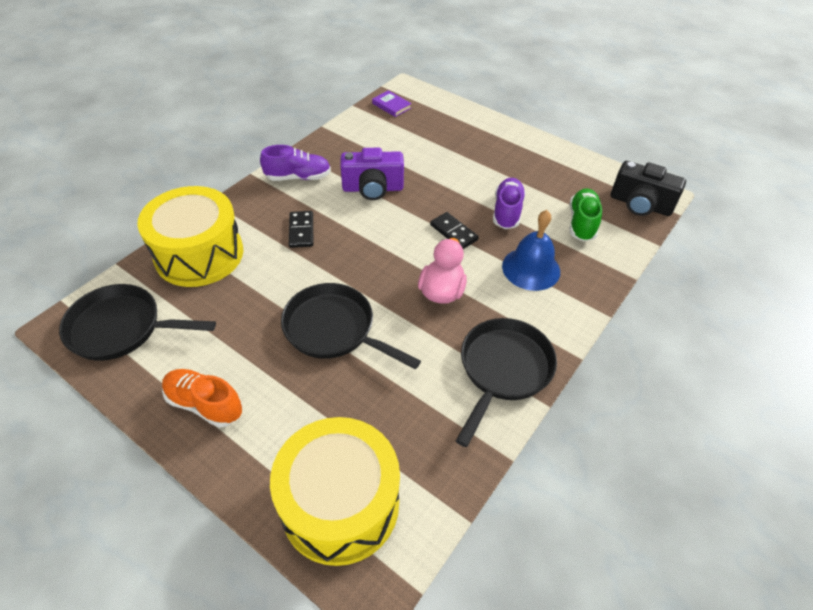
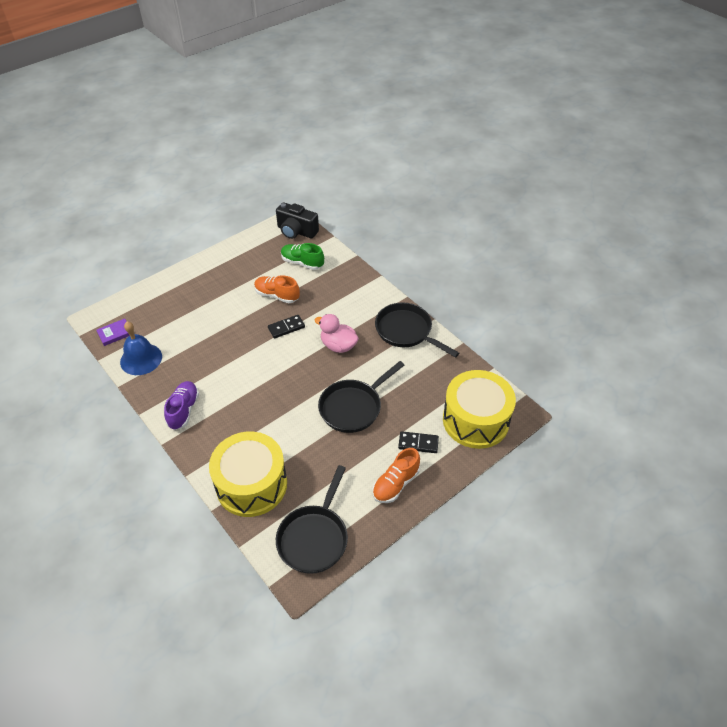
camera: 75 degrees left, 0 degrees up
black domino [289,211,313,248] -> black domino moved to [398,431,439,453]
purple camera [340,148,404,200] -> none
purple shoe [493,178,526,229] -> orange shoe [254,275,300,303]
blue bell [502,210,560,291] -> blue bell moved to [120,322,162,375]
black camera [611,161,686,216] -> black camera turned 75 degrees clockwise [276,202,319,239]

